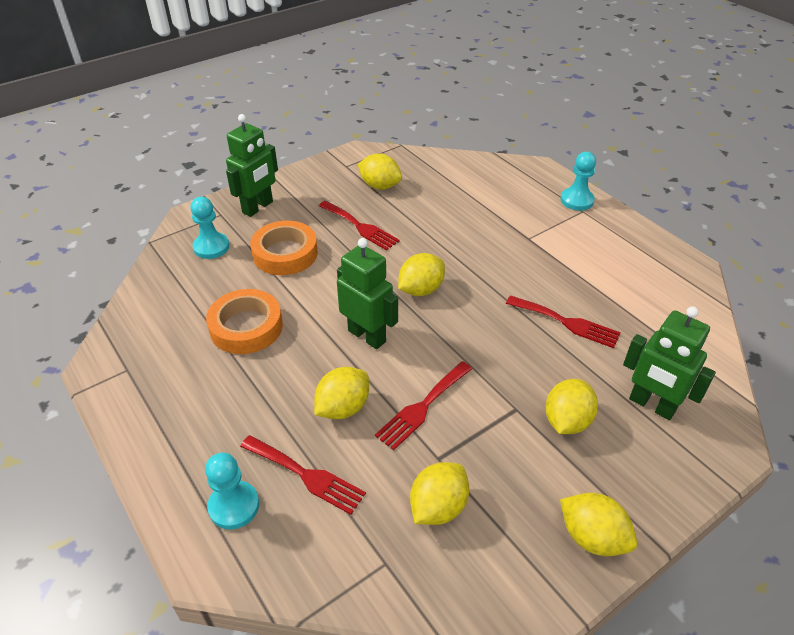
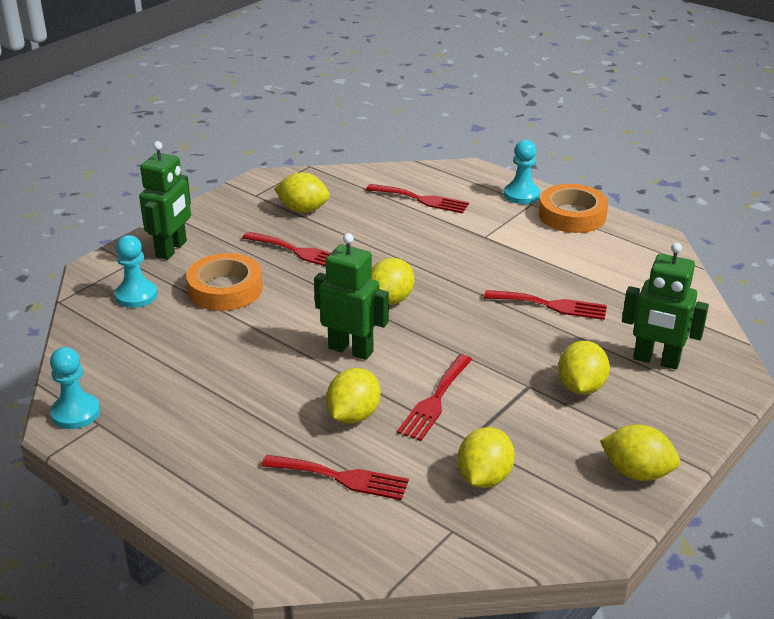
camera: 15 degrees left, 10 degrees down
turquoise pawn [205,453,259,530] -> turquoise pawn moved to [50,347,100,429]
orange tape [206,289,283,354] -> orange tape moved to [539,184,608,233]
none -> red fork [366,184,469,213]

